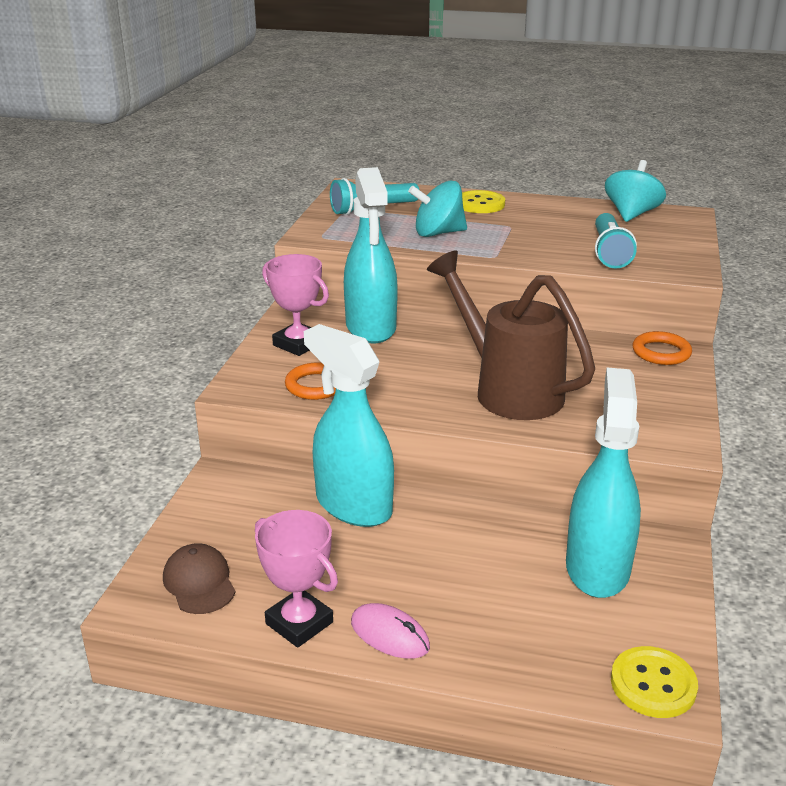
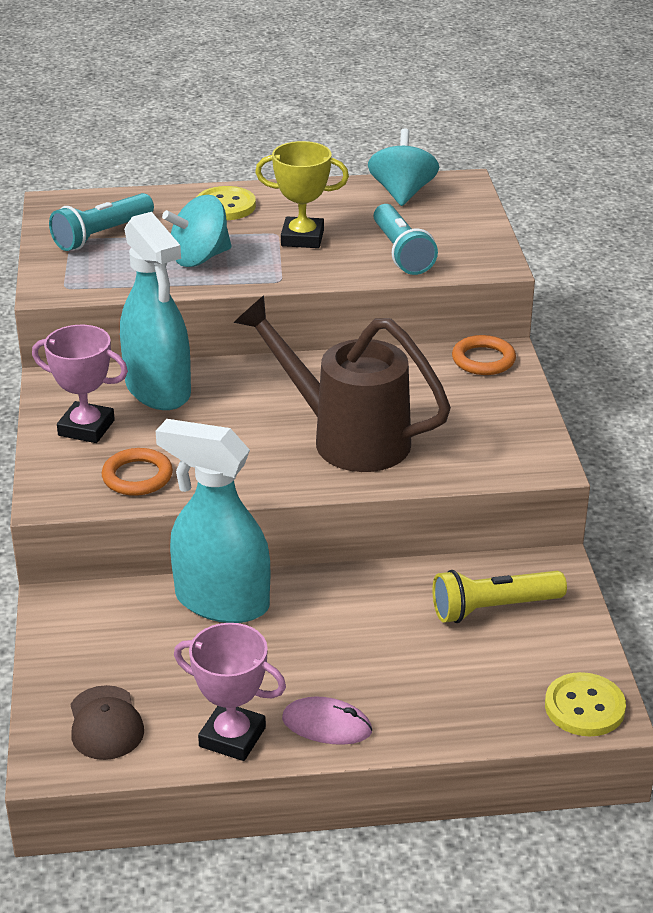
camera: 20 degrees left, 5 degrees up
brown cap [163,543,236,614] -> brown cap turned 150 degrees counterclockwise [70,685,144,760]
turquoise spray bottle [566,368,641,598] -> yellow flashlight [432,570,567,623]
none -> yellow trophy [255,141,349,248]

